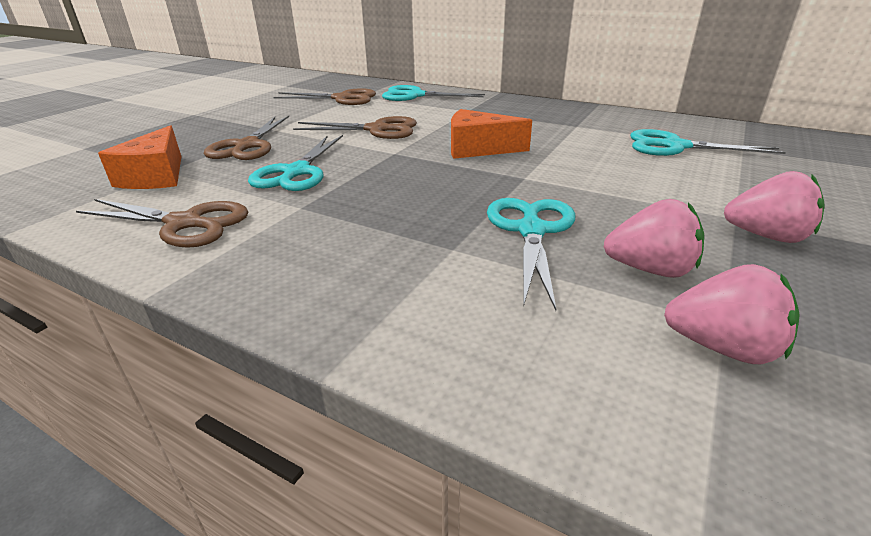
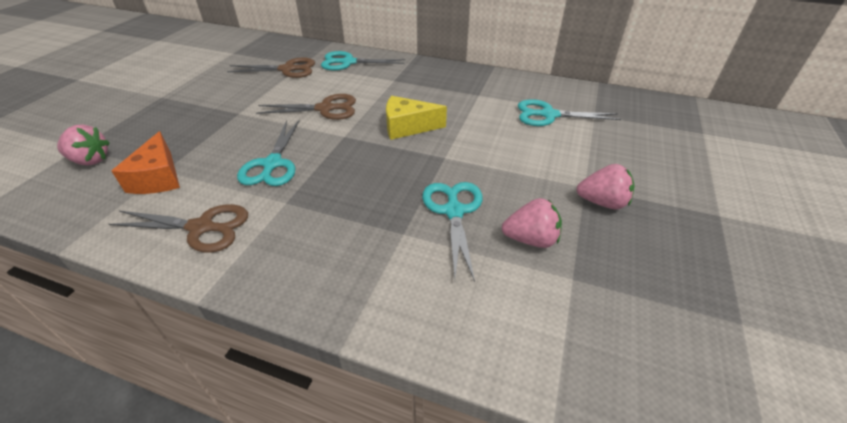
camera: 10 degrees left, 10 degrees up
brown scissors [204,116,289,160] -> none
orange cheese [451,109,532,159] -> yellow cheese [386,96,447,140]
pink strawberry [664,264,800,364] -> pink strawberry moved to [57,124,110,166]

